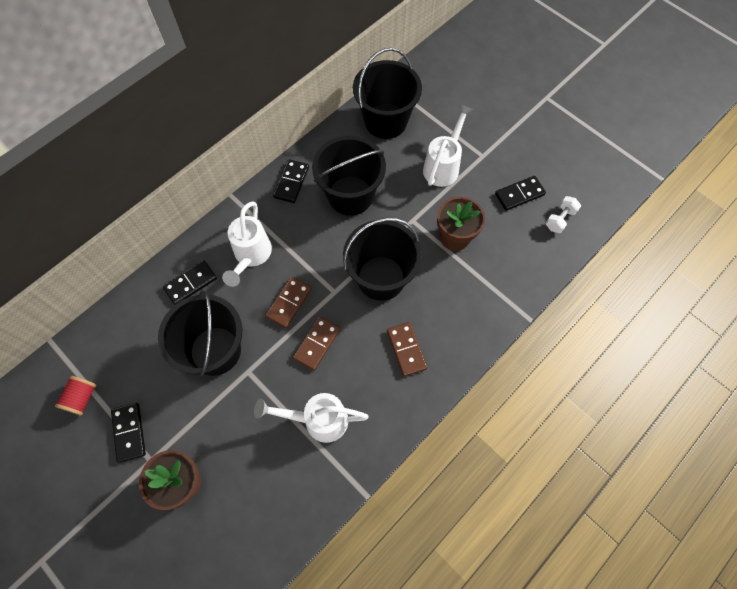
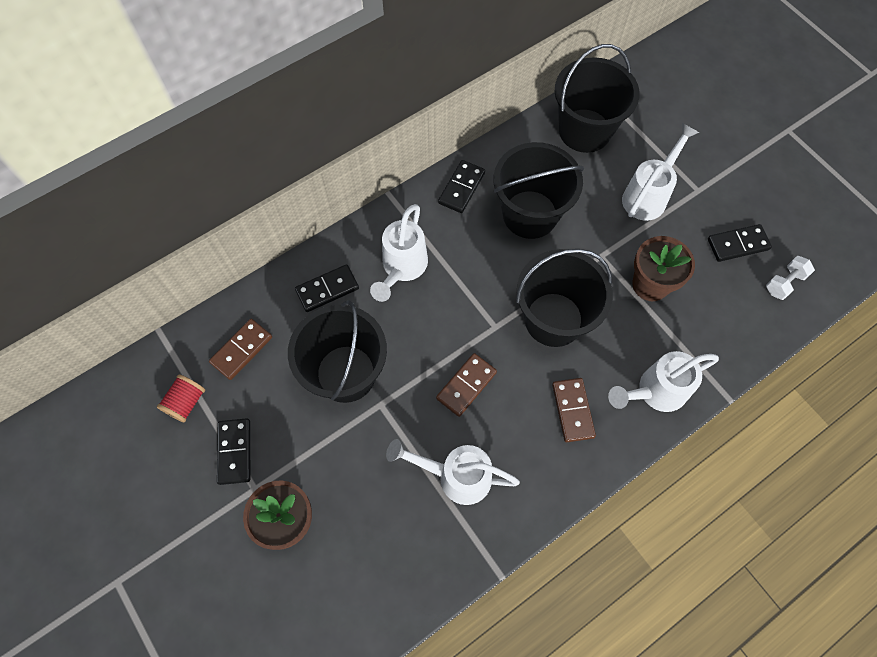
camera: 10 degrees right, 0 degrees up
brown domino [265,277,312,328] -> brown domino moved to [209,319,272,380]
none -> white watering can [608,351,719,412]

